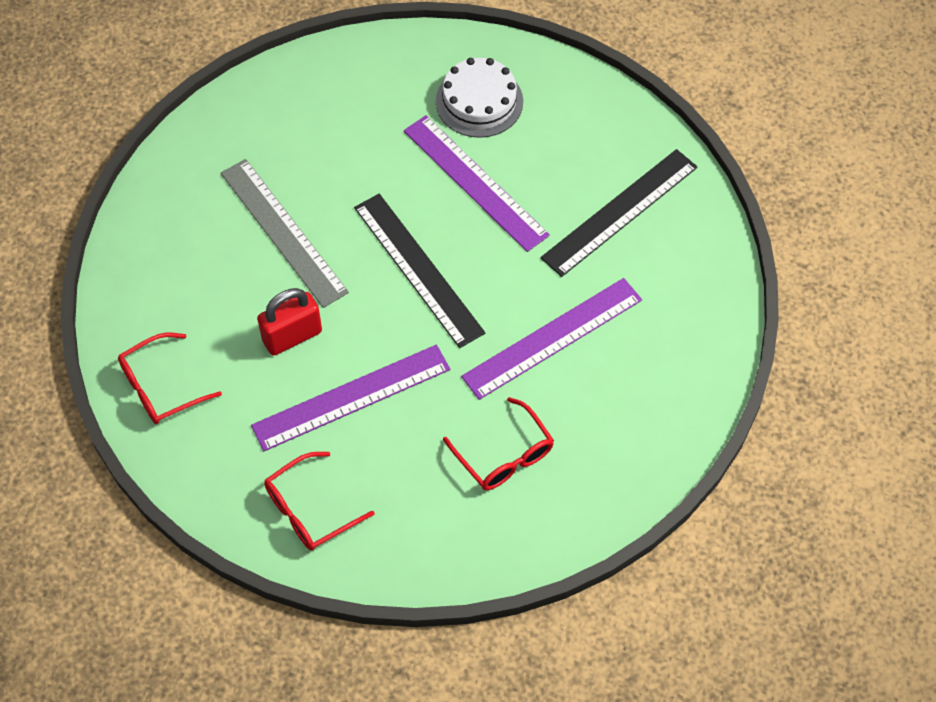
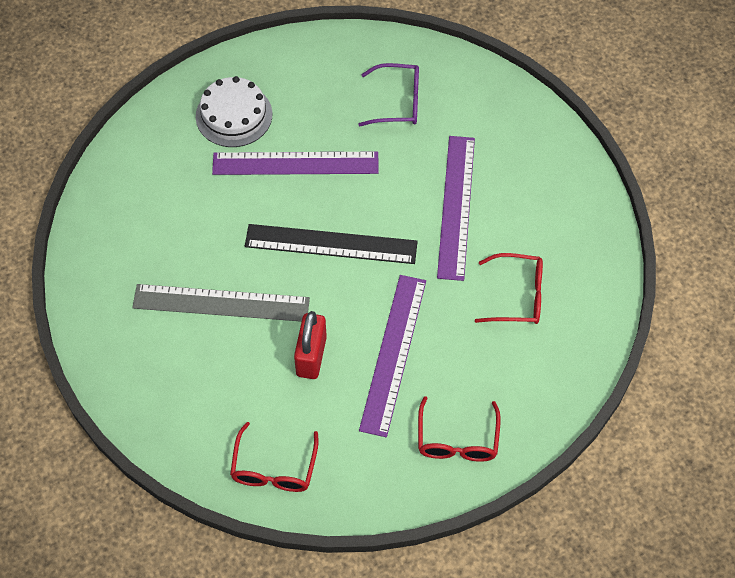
camera: 50 degrees left, 0 degrees up
black ruler [541,149,698,277] -> purple glasses [358,63,419,126]

